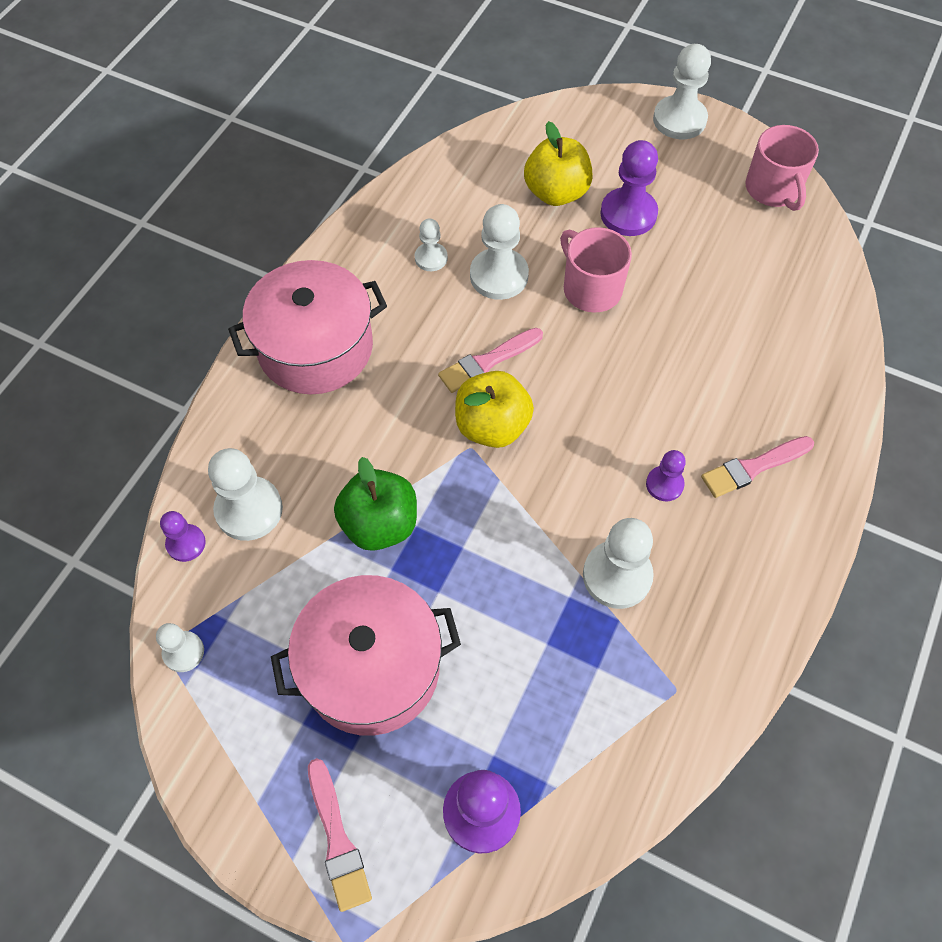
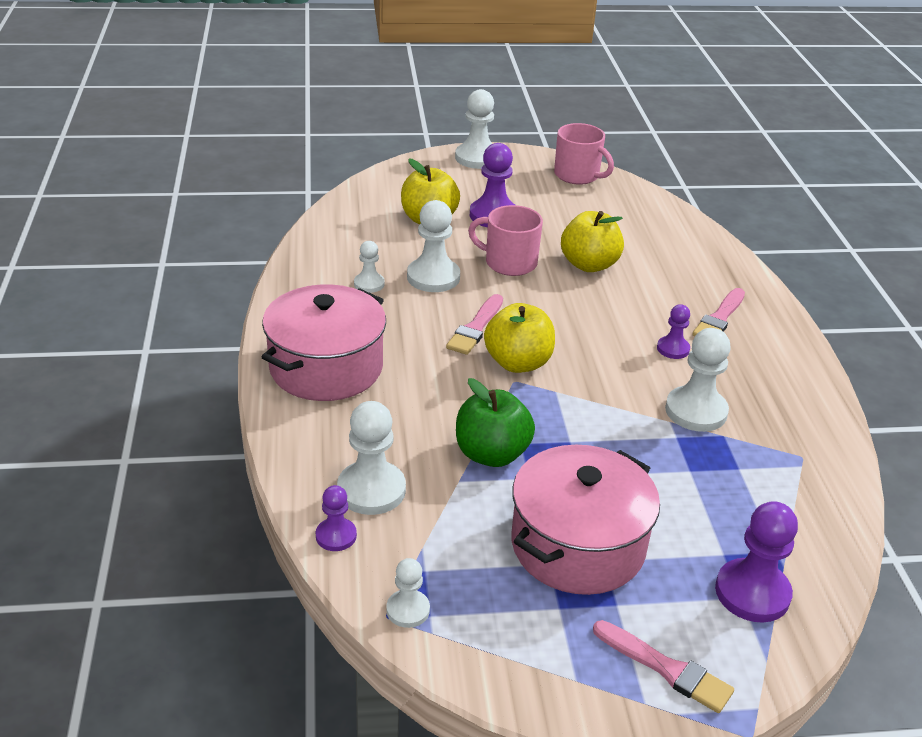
camera: 35 degrees left, 25 degrees down
none -> yellow apple [561,211,624,272]

